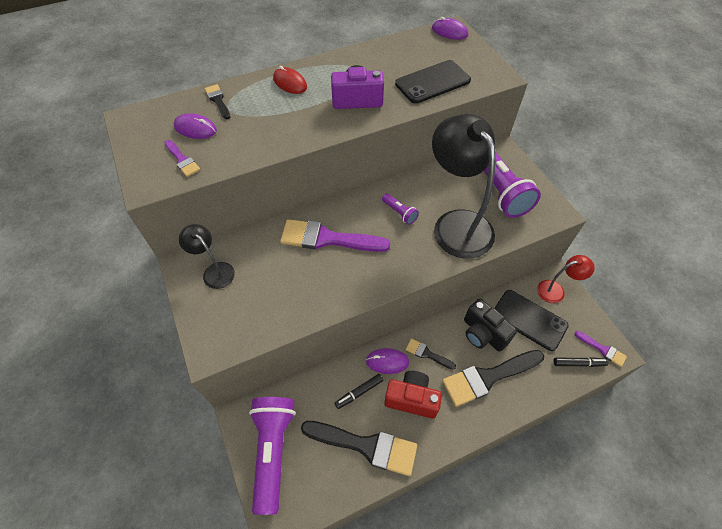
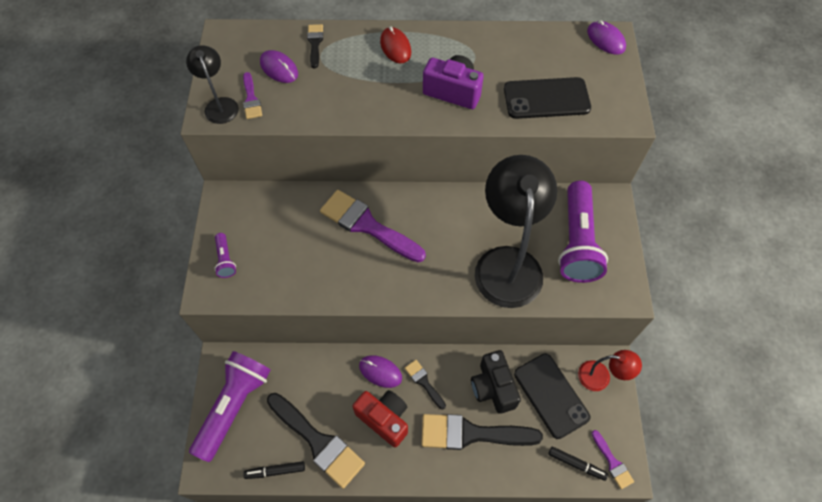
camera: 25 degrees right, 5 degrees up
black lamp [179,224,235,289] -> black lamp moved to [186,45,239,124]
black marker [335,374,383,409] -> black marker moved to [243,461,305,479]
purple flashlight [382,194,419,225] -> purple flashlight moved to [215,233,236,278]

